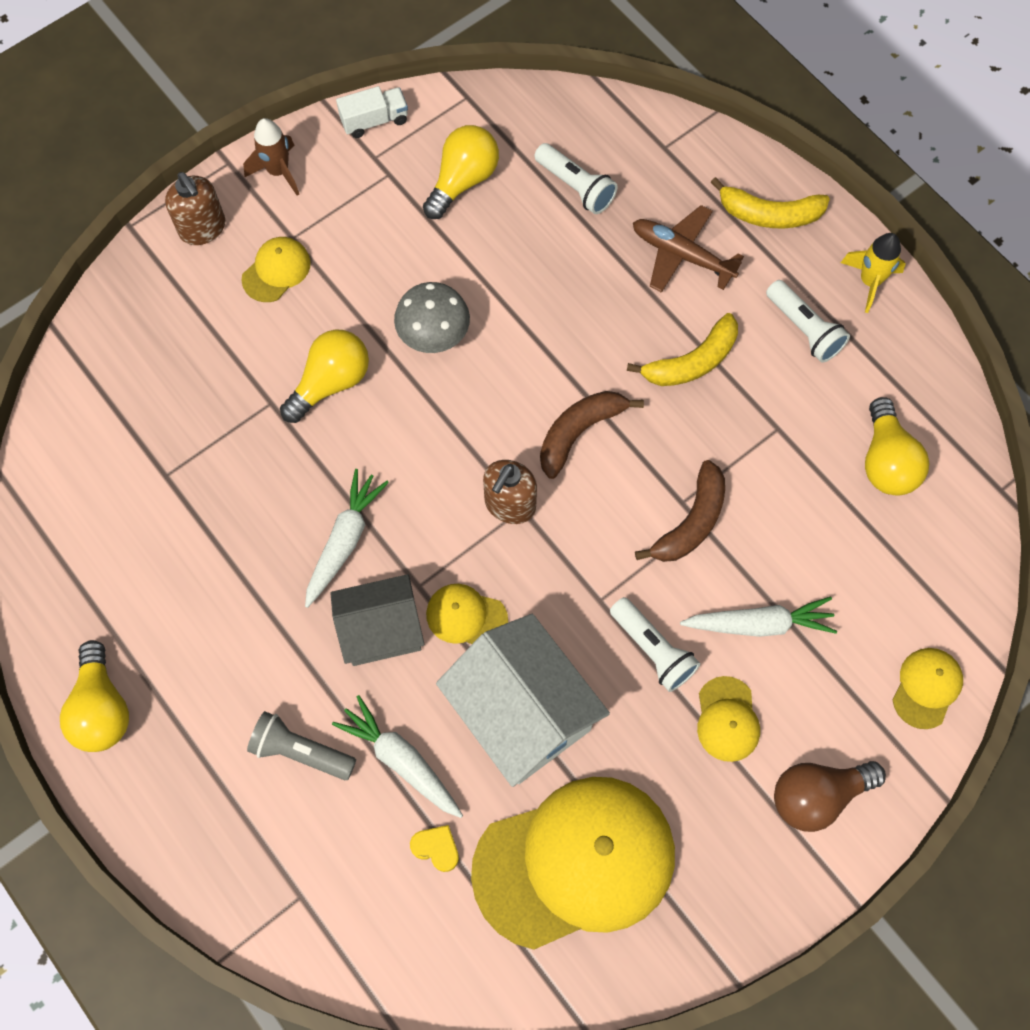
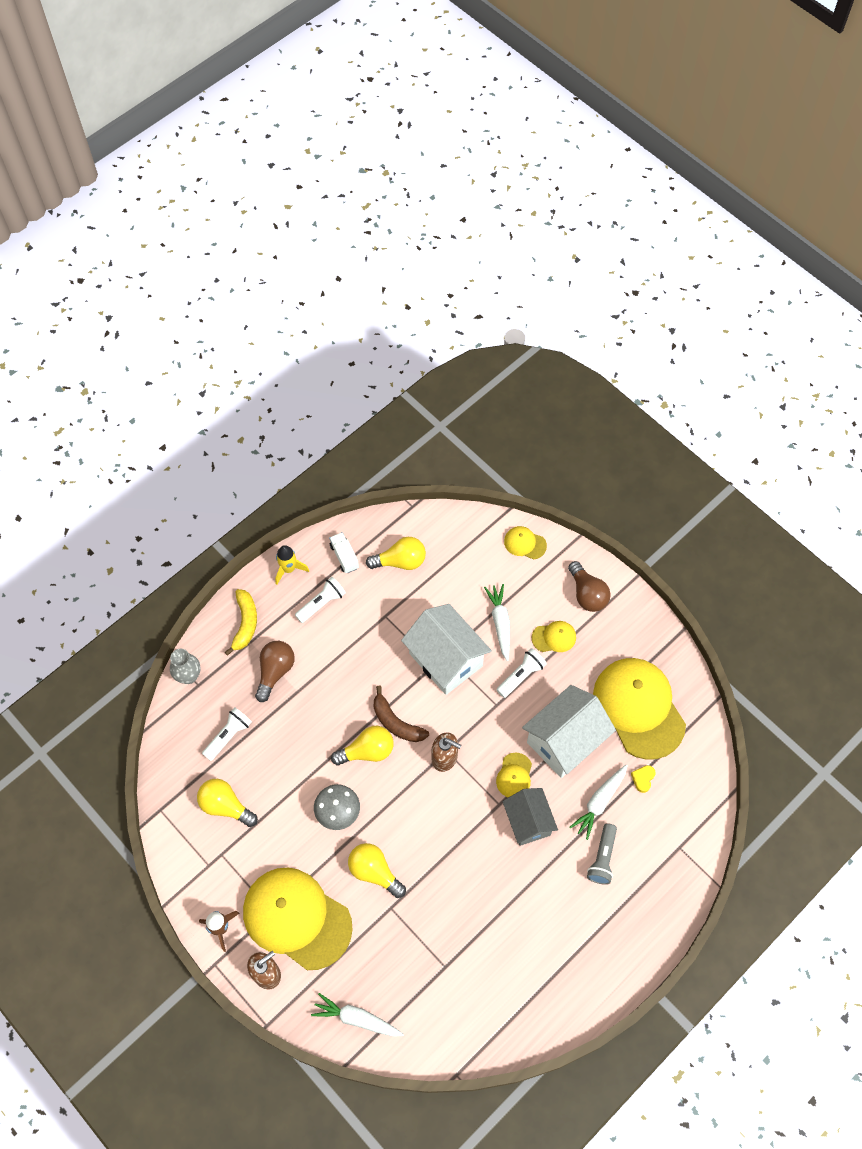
camera: 95 degrees left, 5 degrees down
yellow light bulb [60,640,129,752] -> yellow light bulb moved to [331,726,393,765]
yellow cap [241,237,311,302] -> yellow cap [243,868,353,970], size x2.34
white carrot [305,469,389,608] -> white carrot moved to [311,993,404,1037]
white truck [336,86,408,138] -> white truck moved to [329,532,359,573]
yellow banana [627,313,738,386] -> none
brown plane [633,205,744,293] -> brown light bulb [255,641,295,702]
brown banana [635,460,725,562] -> white house [401,604,492,695]
none -> grey vase [170,649,200,684]

